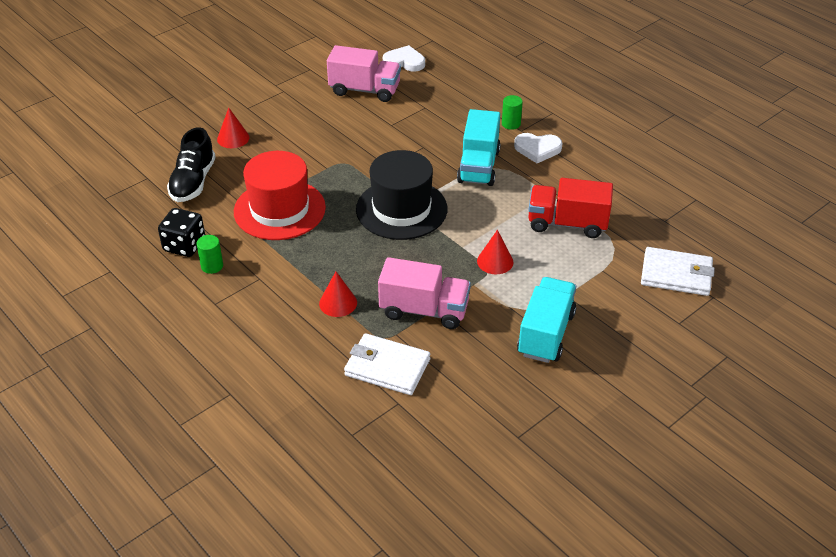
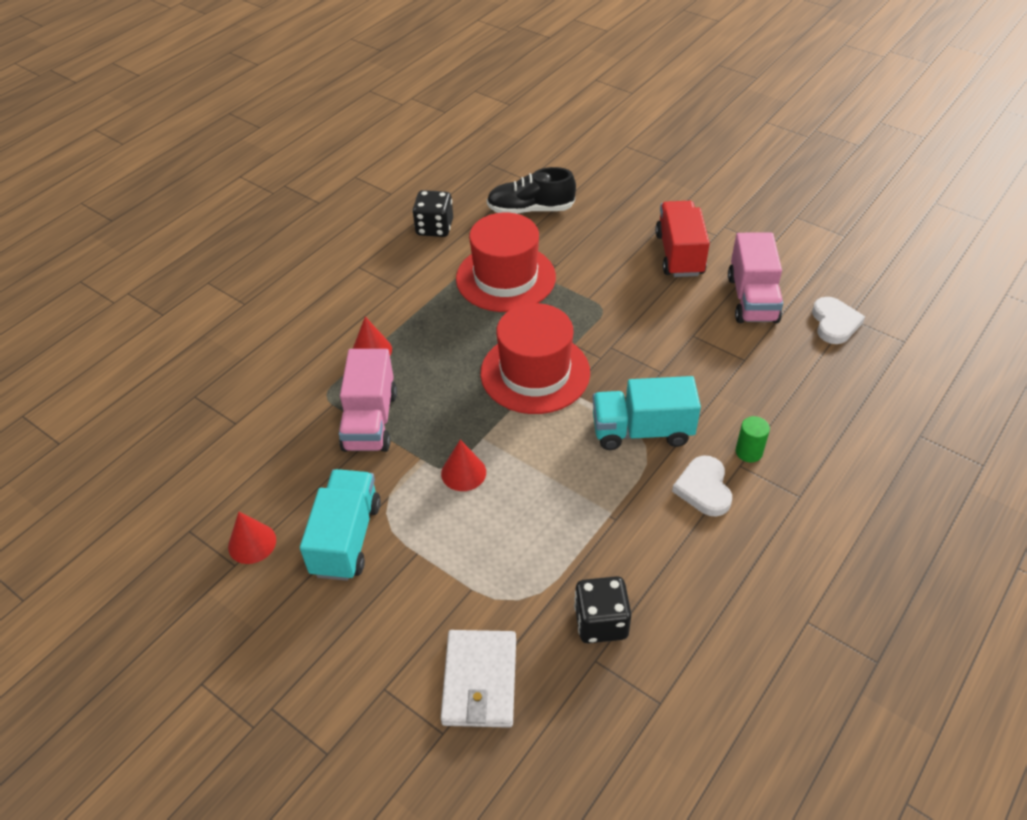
camera: 80 degrees right, 5 degrees up
green cylinder [197,235,223,274] -> none
red cone [217,108,249,148] -> red cone moved to [228,512,276,564]
white wallet [344,333,430,395] -> none
black hat [356,150,447,240] -> red hat [480,303,590,414]
turquoise truck [517,277,576,363] -> turquoise truck turned 90 degrees counterclockwise [300,469,381,581]
red truck [528,178,613,238] -> red truck moved to [655,201,710,277]
none -> black dice [574,576,632,643]

